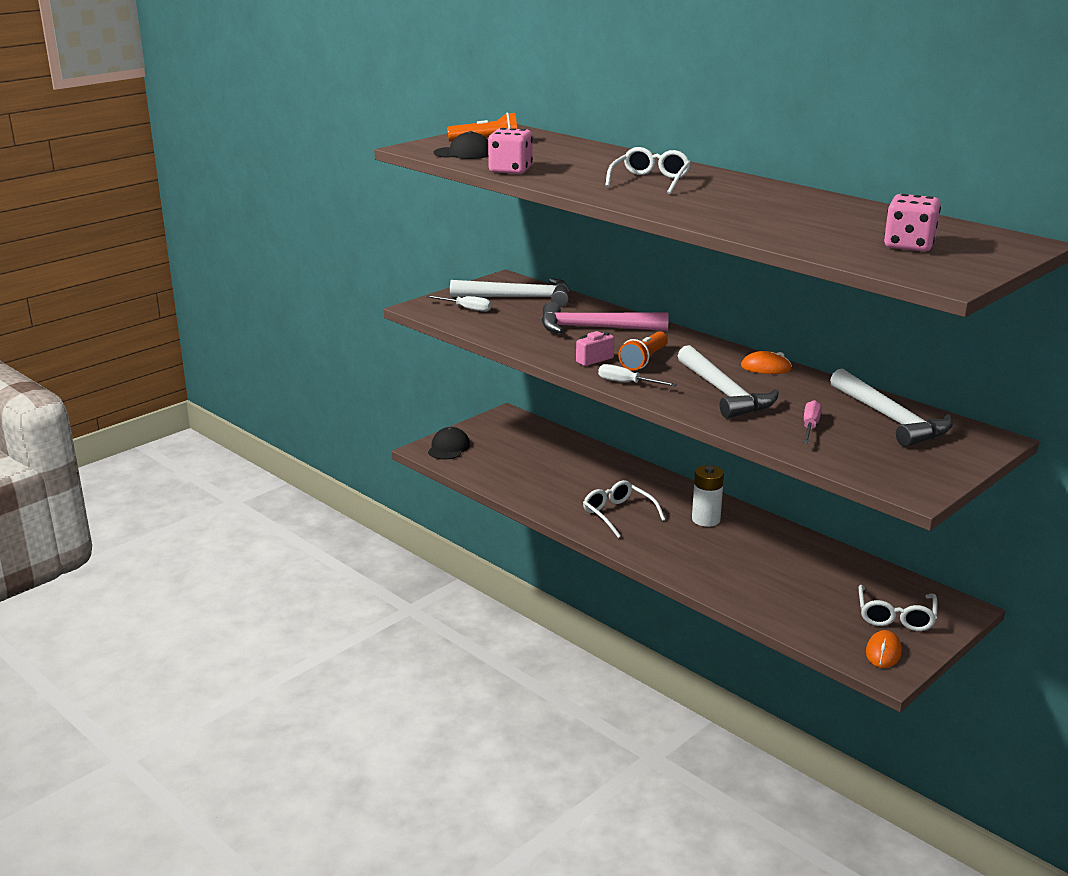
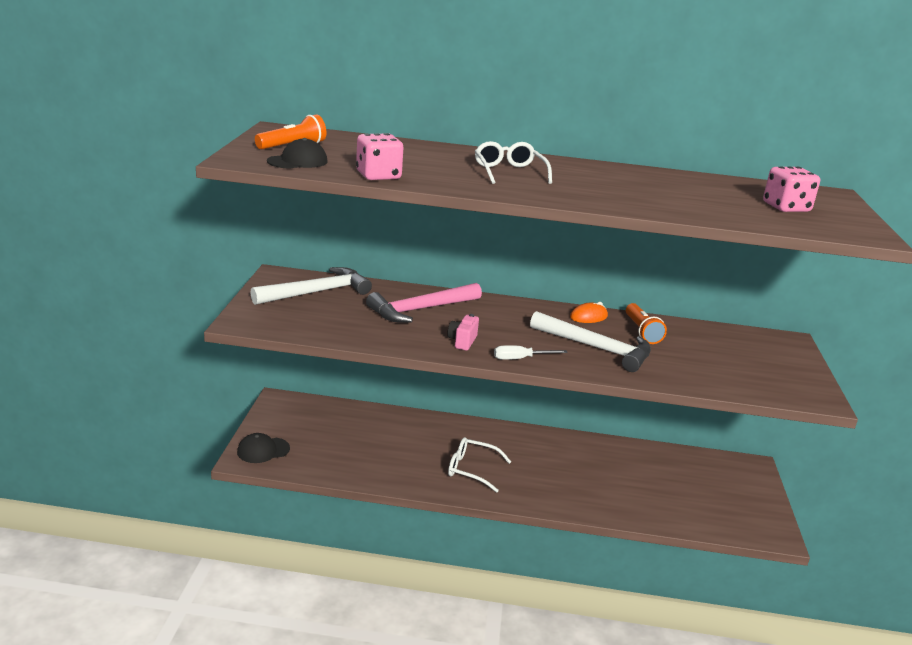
camera: 40 degrees left, 0 degrees up
white screwdriver [426,295,492,312] -> none
black cap [428,427,470,460] -> black cap turned 90 degrees counterclockwise [237,433,290,463]
orange flashlight [618,332,668,370] -> orange flashlight moved to [626,303,667,344]
white battery [692,465,724,527] -> none
pink screwdriver [803,400,822,443] -> none
white hammer [830,368,953,447] -> none
white glasses [859,585,937,631] -> none
orange mouse [866,630,902,668] -> none

